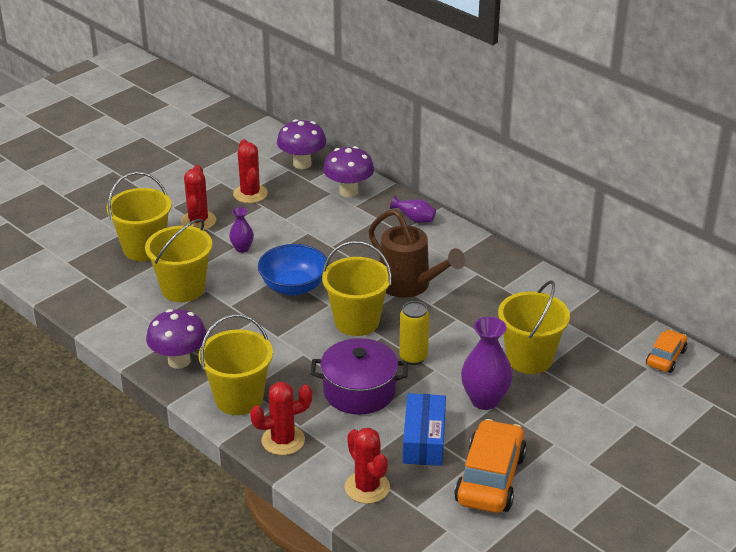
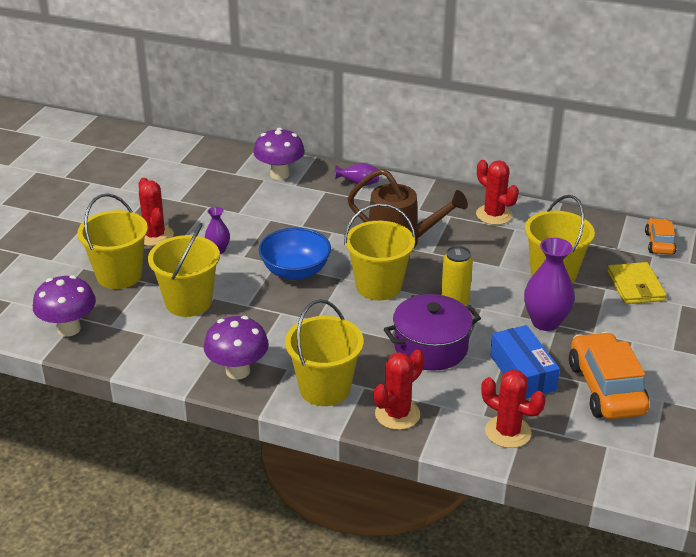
camera: 25 degrees left, 0 degrees up
red cactus [233,139,268,203] -> red cactus moved to [476,160,519,225]
purple mushroom [277,119,326,169] -> purple mushroom moved to [33,275,96,337]
none -> yellow wallet [607,262,666,304]

